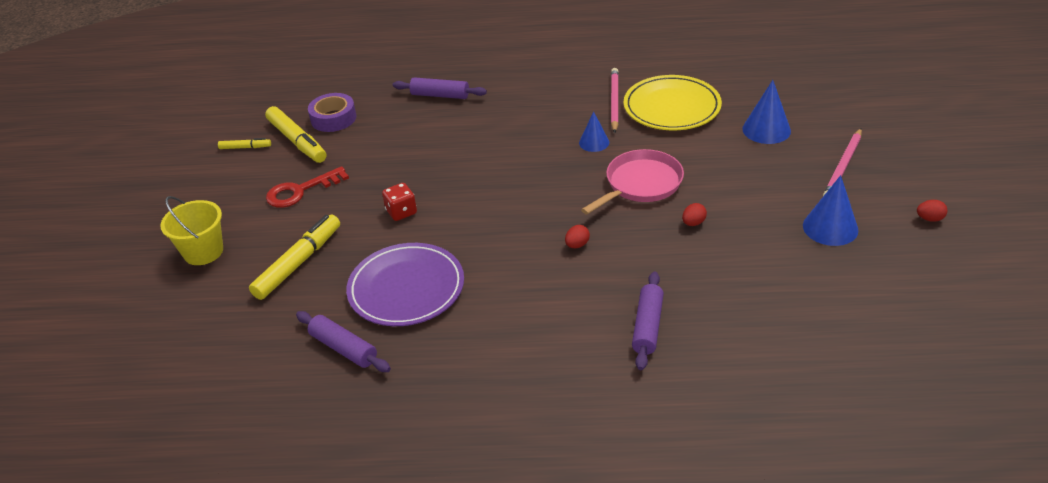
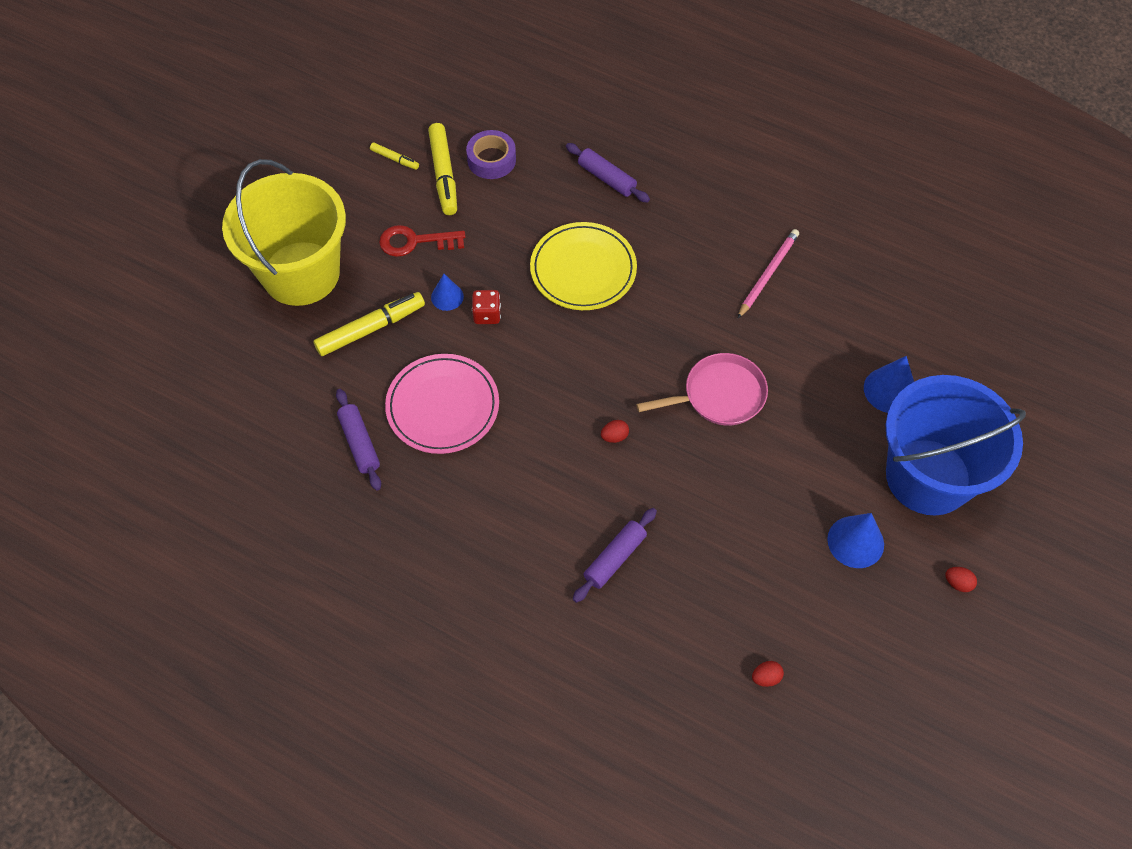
camera: 25 degrees right, 20 degrees up
yellow bucket [160,196,223,265] -> yellow bucket [222,159,346,306], size x2.04
purple plate [346,243,464,326] -> pink plate [385,354,499,454]
blue cone [579,111,609,152] -> blue cone moved to [431,274,464,311]
yellow plate [624,75,722,130] -> yellow plate moved to [530,222,637,310]
red egg [682,203,707,226] -> red egg moved to [752,661,784,687]
pink pencil [823,128,862,196] -> blue bucket [886,375,1026,515]

